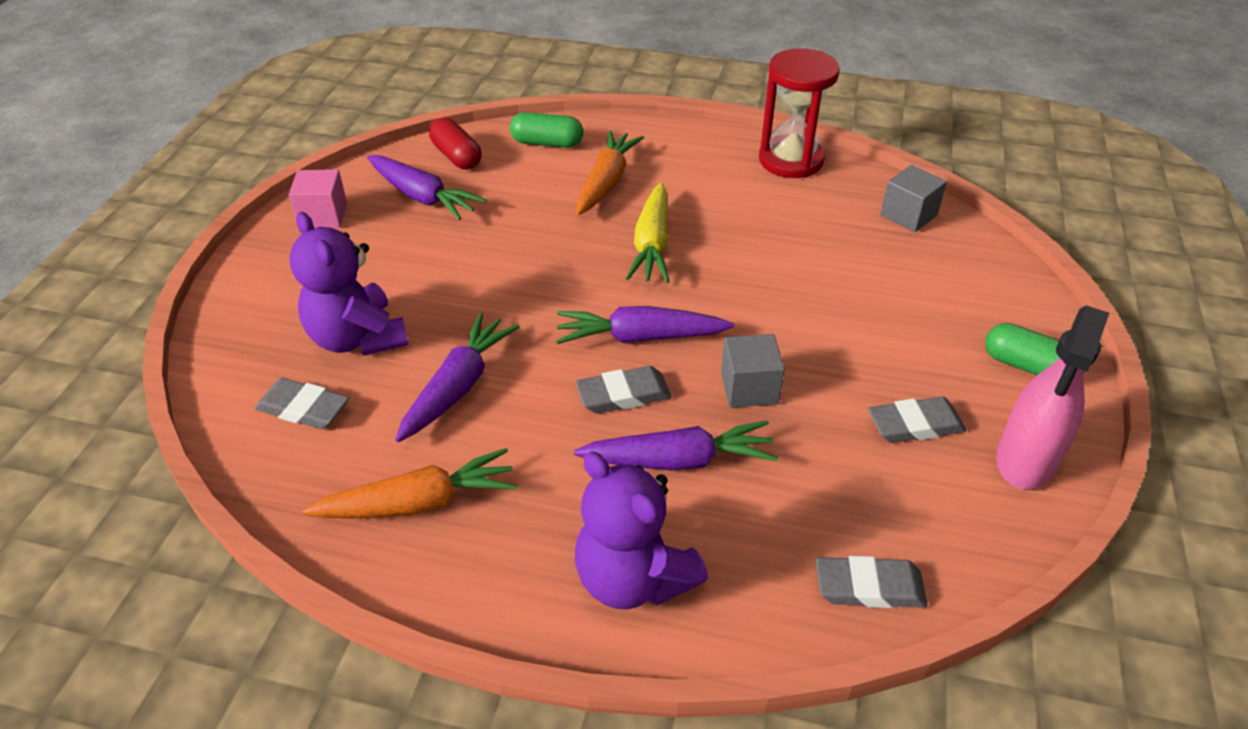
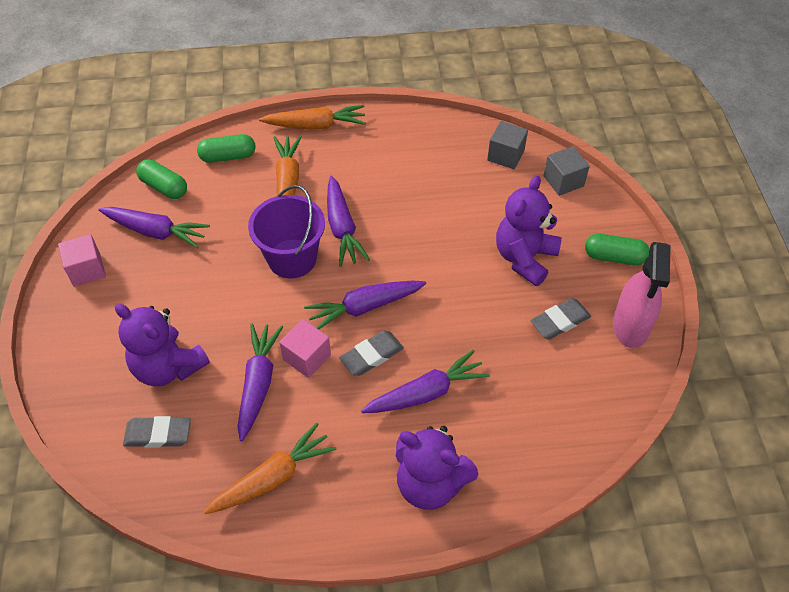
camera: 20 degrees left, 10 degrees up
red capsule [429,118,481,170] -> green capsule [136,159,187,199]
yellow carrot [625,183,670,283] -> purple carrot [327,176,370,267]
grey cube [721,334,785,408] -> grey cube moved to [543,146,590,196]
red hourglass [759,48,840,178] -> none
grey eraser [816,556,928,608] -> none
none -> purple bucket [248,185,325,278]
none -> orange carrot [259,105,366,130]
none -> pink cube [279,319,331,378]
none -> purple teddy bear [496,176,562,286]

